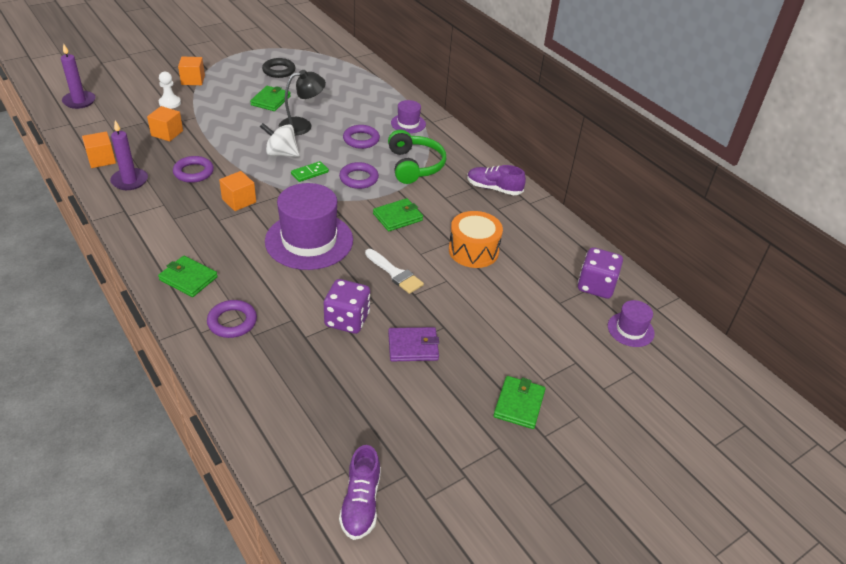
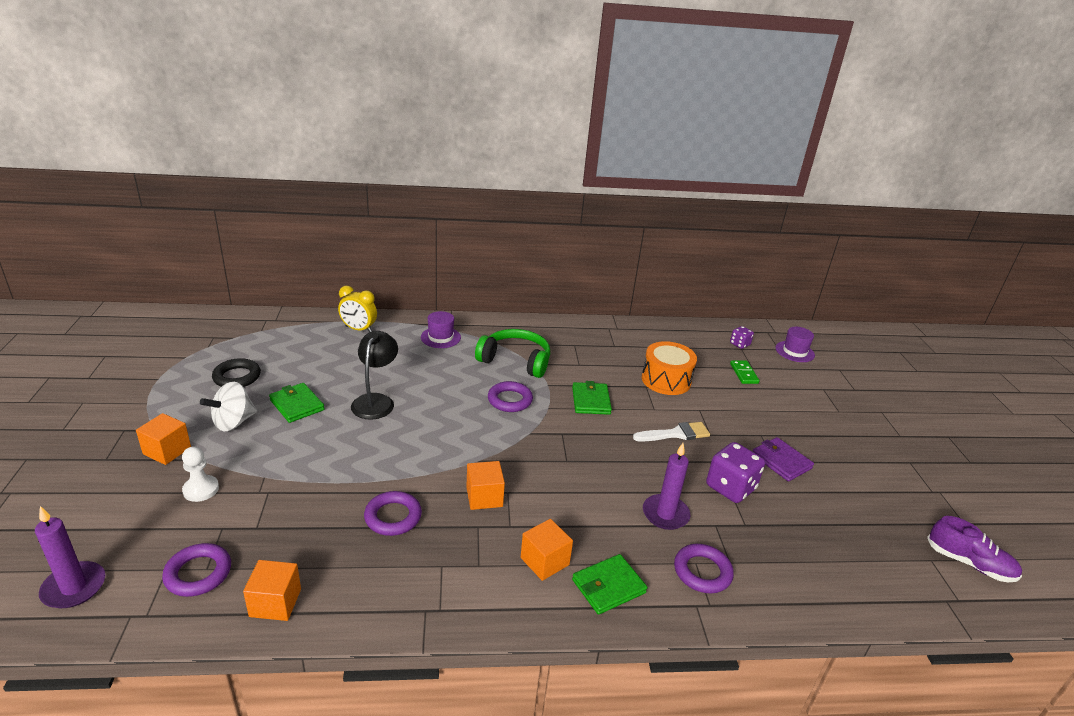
camera: 60 degrees left, 10 degrees down
purple candle [110,120,148,190] -> purple candle moved to [643,443,690,530]
orange cube [147,106,183,142] -> orange cube moved to [521,519,573,581]
white spinning top [260,123,300,157] -> white spinning top moved to [200,382,257,431]
purple hat [265,183,353,270] -> none
green domino [291,161,329,182] -> green domino moved to [730,360,760,384]
purple ring [343,125,380,149] -> purple ring moved to [162,543,231,597]
purple wallet [388,327,439,361] -> purple wallet turned 60 degrees counterclockwise [753,437,814,482]
purple shoe [467,165,526,195] -> none
green wallet [494,376,546,429] -> none
purple dice [578,247,623,299] -> purple dice [730,326,754,349], size x0.53
none -> yellow clock [338,286,377,332]

